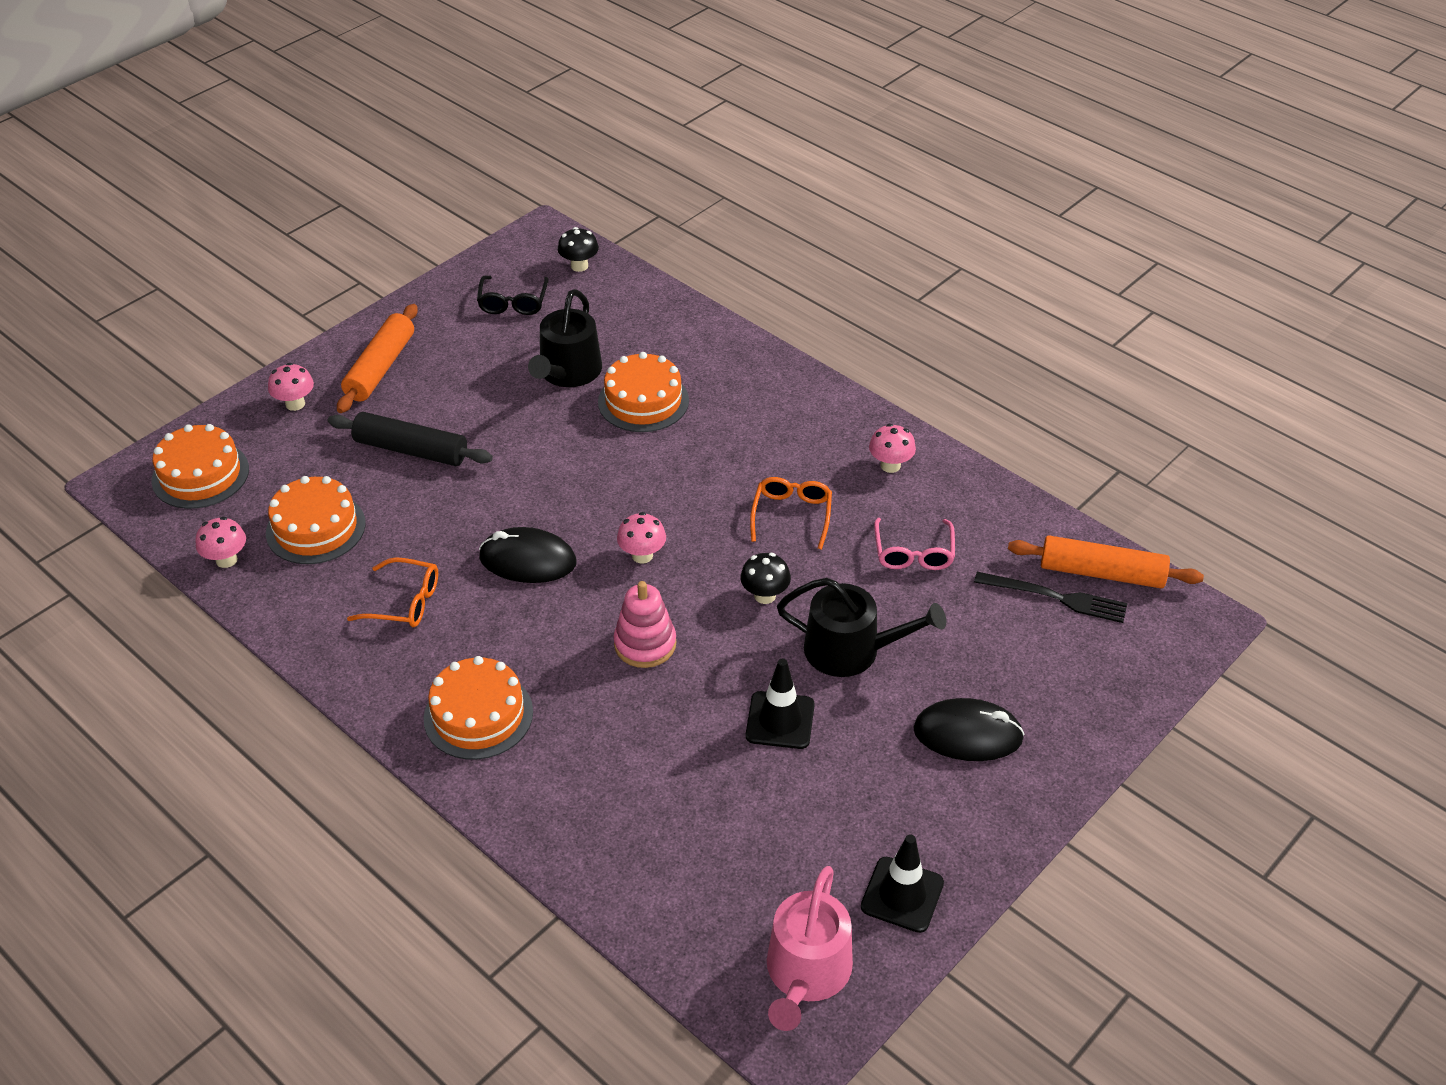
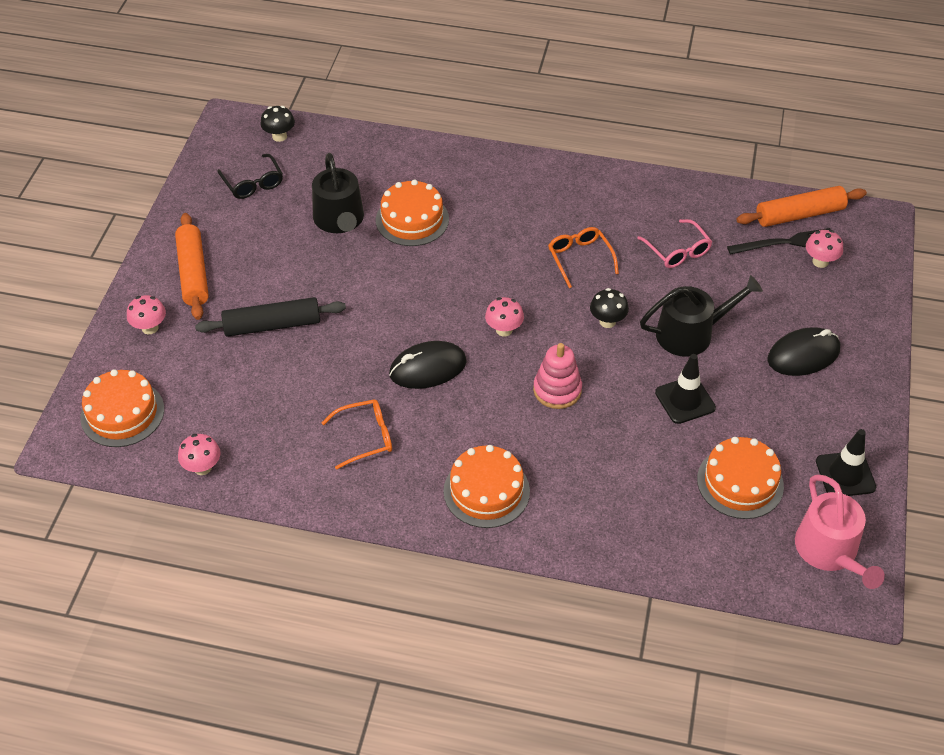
camera: 30 degrees left, 5 degrees up
orange cake [266,476,366,564] -> orange cake moved to [697,437,784,519]
pink mushroom [869,424,916,473] -> pink mushroom moved to [806,230,843,268]

